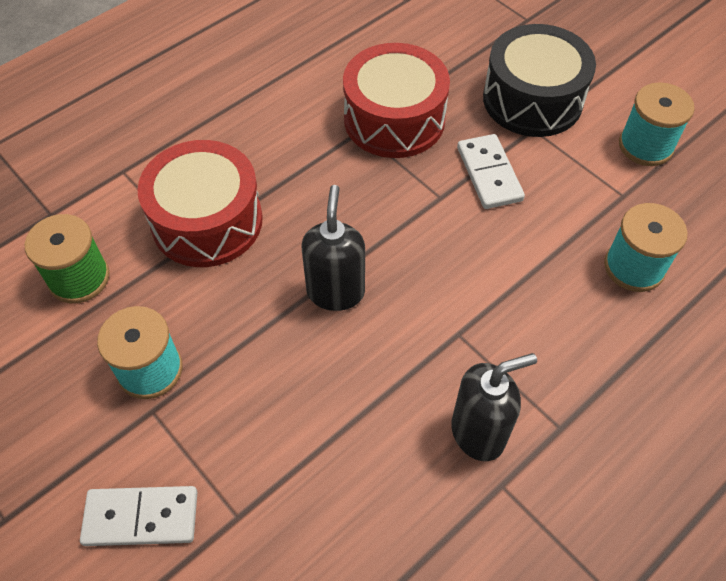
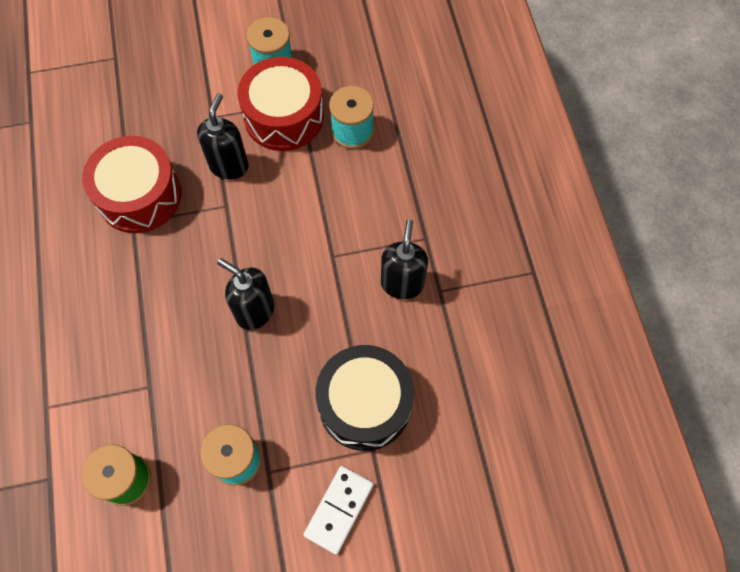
camera: 60 degrees left, 10 degrees up
red drum [137,140,263,267] -> red drum moved to [237,57,324,151]
white domino [457,134,525,209] -> black soap dispenser [197,93,249,180]
black drum [483,24,596,137] -> black drum moved to [315,345,414,451]

